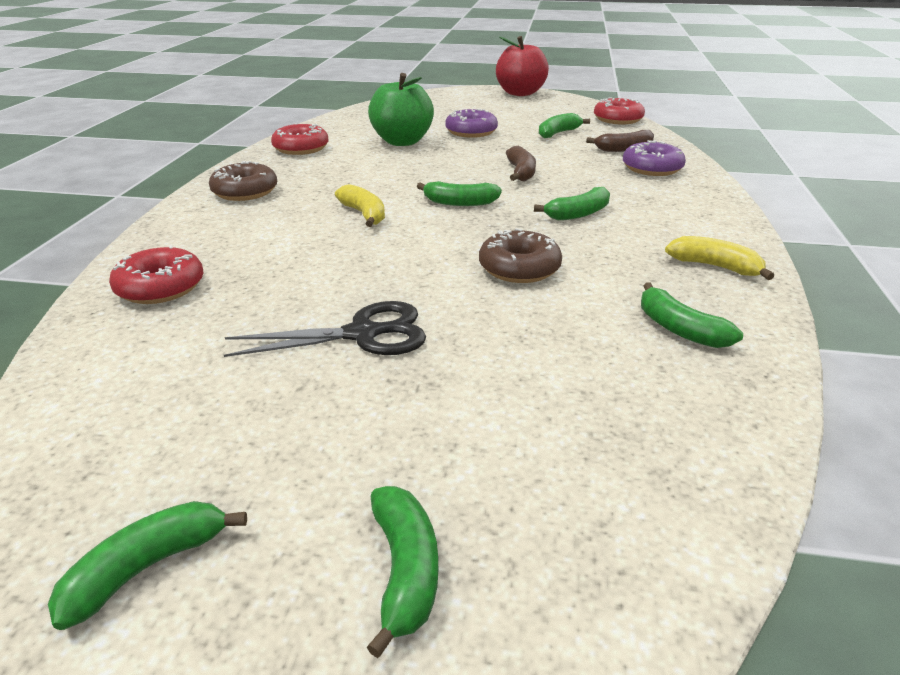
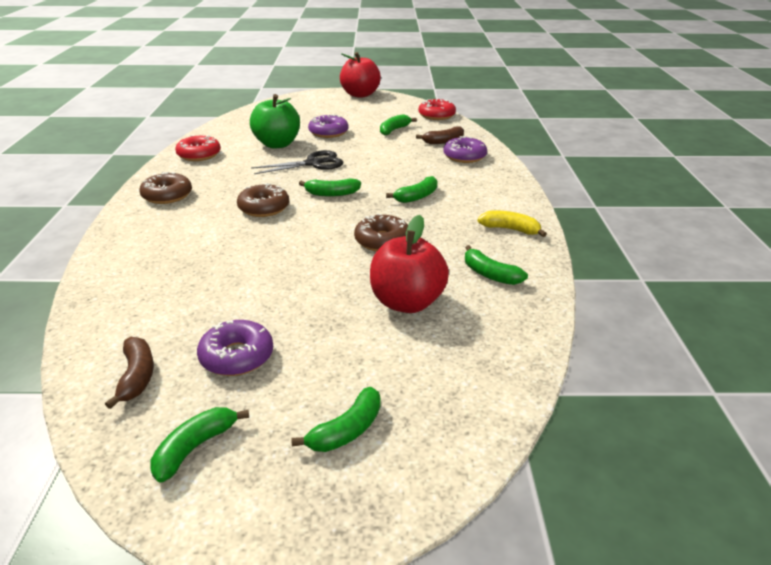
camera: 10 degrees left, 0 degrees up
red donut [109,245,204,304] -> none
black scissors [224,301,426,357] -> black scissors moved to [251,150,343,174]
yellow banana [335,184,385,227] -> brown donut [237,183,289,217]
green banana [367,486,438,658] -> green banana turned 60 degrees clockwise [291,387,381,452]
brown banana [506,146,536,181] -> brown banana moved to [105,337,154,409]
none -> purple donut [197,320,273,376]
none -> red apple [370,215,449,313]

